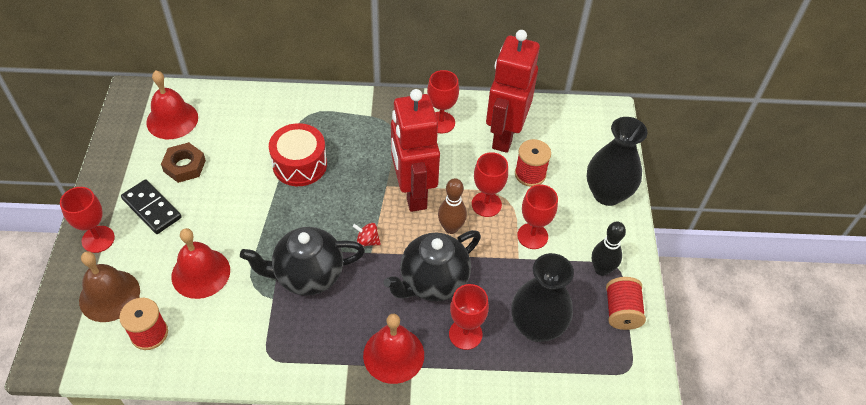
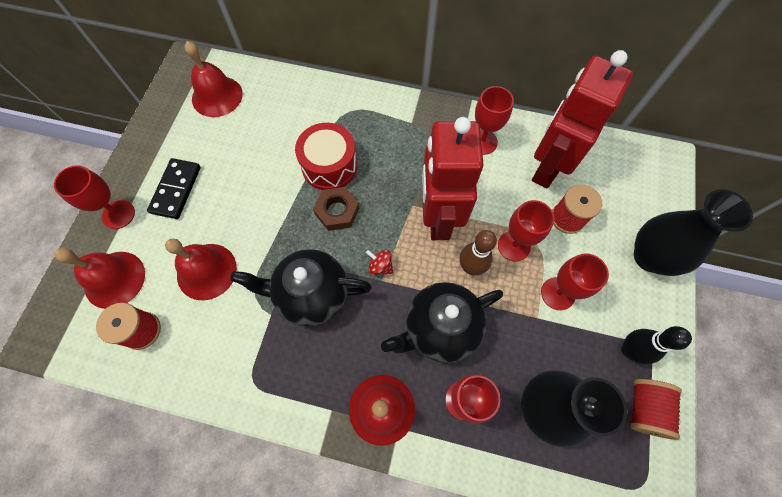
camera: 15 degrees right, 15 degrees up
brown bell [79,251,140,322] -> red bell [54,248,145,309]
black domino [121,179,182,234] -> black domino turned 45 degrees clockwise [147,158,201,219]
brown nut [161,142,206,183] -> brown nut moved to [313,187,360,231]

